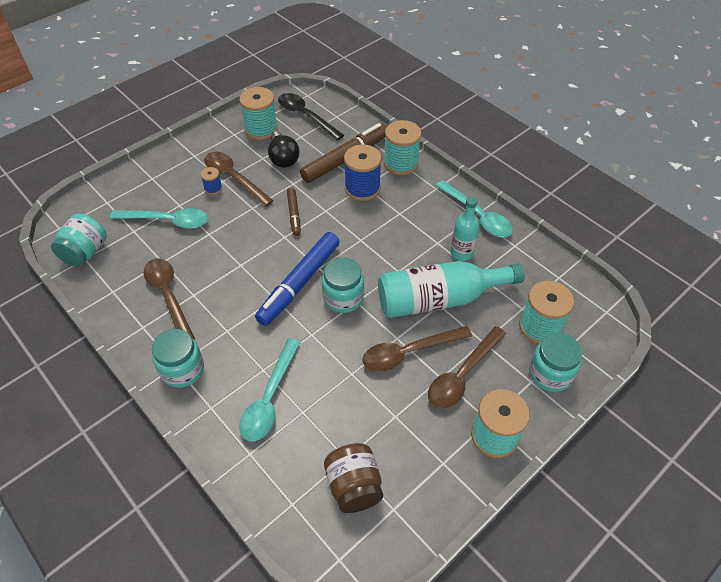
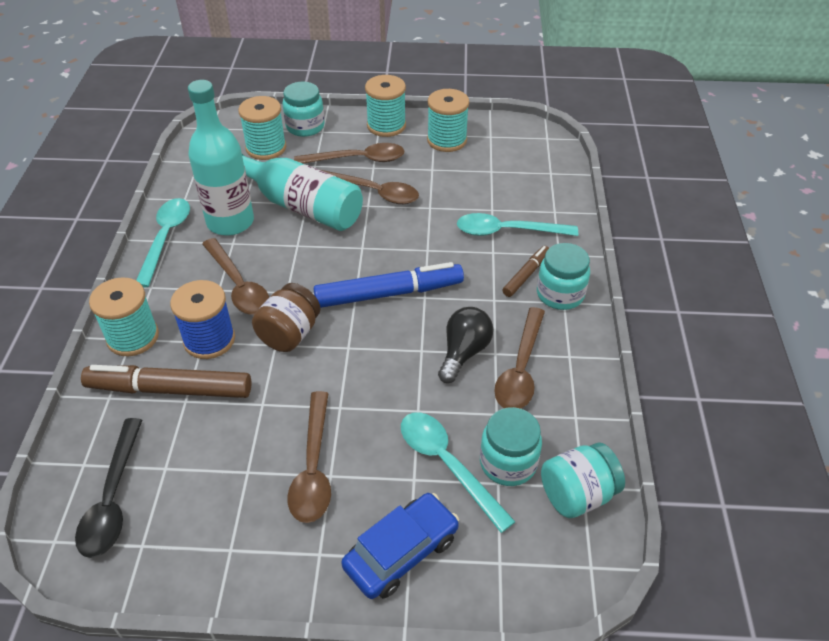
camera: 135 degrees left, 5 degrees down
blue spool [200,167,222,195] -> none
turquoise spool [239,87,278,140] -> turquoise spool moved to [427,89,469,152]
turquoise spoon [239,338,301,442] -> turquoise spoon turned 150 degrees counterclockwise [457,213,578,236]
black light bulb [268,131,300,168] -> black light bulb moved to [438,307,493,383]
brown marker [287,188,301,236] -> brown marker moved to [502,246,549,297]
turquoise jar [322,258,364,313] -> turquoise jar moved to [480,407,542,486]
brown jar [324,443,383,513] -> brown jar moved to [252,283,321,352]
turquoise bottle [450,196,480,261] -> turquoise bottle [188,80,254,236], size x1.78
none -> brown spoon [202,238,269,315]
none -> blue car [341,493,459,599]

